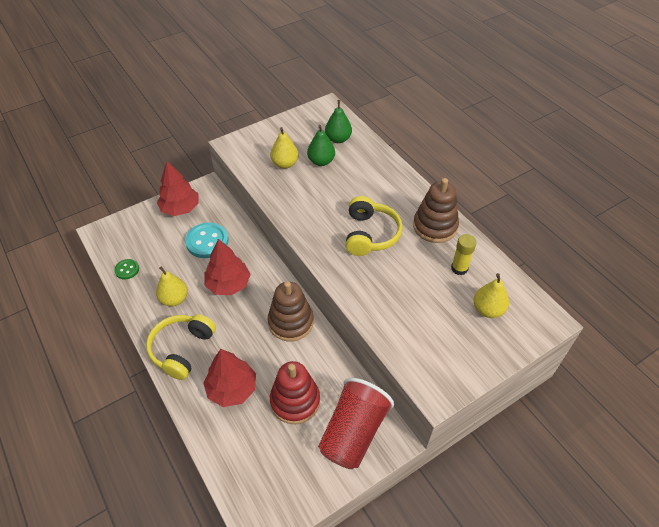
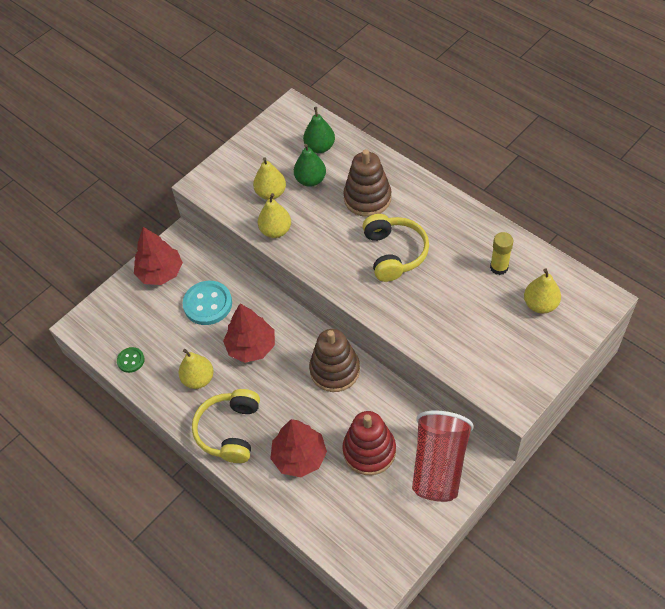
camera: 10 degrees left, 5 degrees up
brown stacking toy [413,178,459,243] -> brown stacking toy moved to [343,149,392,217]
none -> yellow pear [258,193,291,238]

